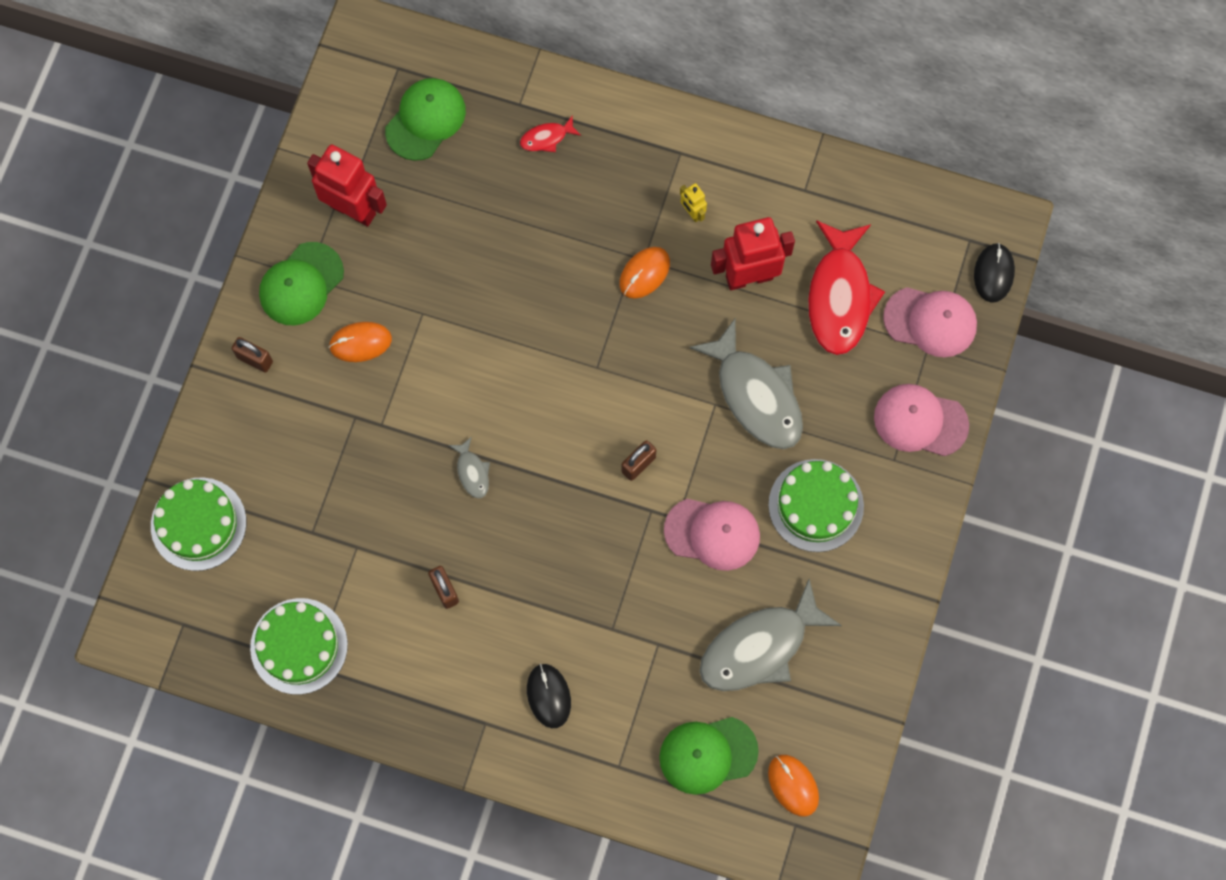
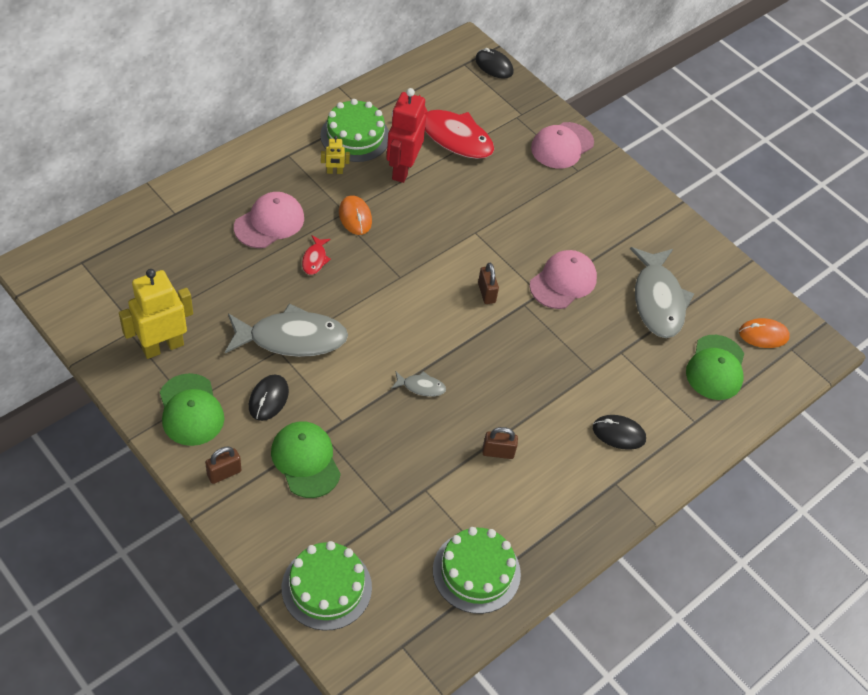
camera: 65 degrees left, 20 degrees down
red robot [307,144,387,227] -> yellow robot [119,269,193,359]
orange mouse [329,322,392,362] -> black mouse [249,375,289,421]
green cap [385,78,466,161] -> green cap moved to [271,421,341,498]
red fish [520,115,581,152] -> red fish moved to [302,235,331,275]
grey fish [689,319,803,449] -> grey fish moved to [225,303,348,357]
green cake [768,459,864,552] -> green cake moved to [320,99,389,162]
pink cap [883,287,977,357] -> pink cap moved to [234,192,304,248]

